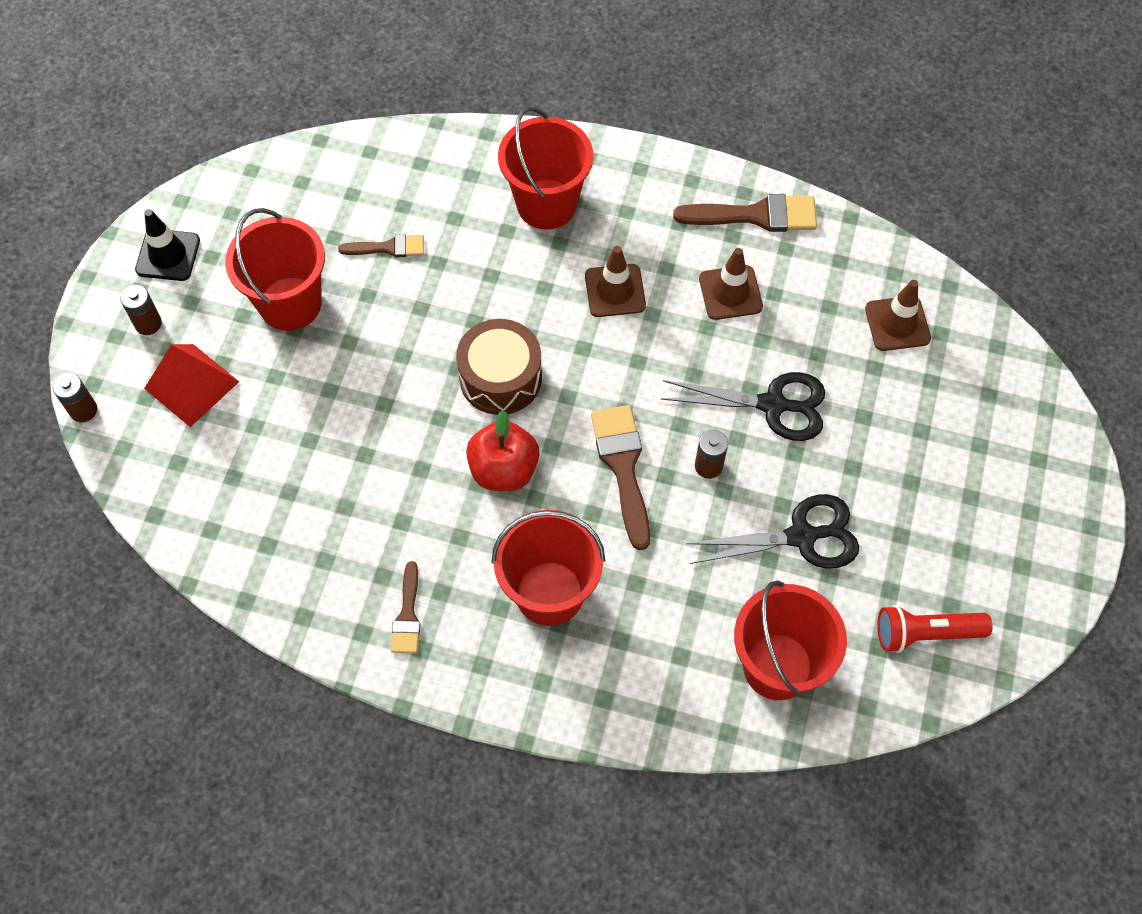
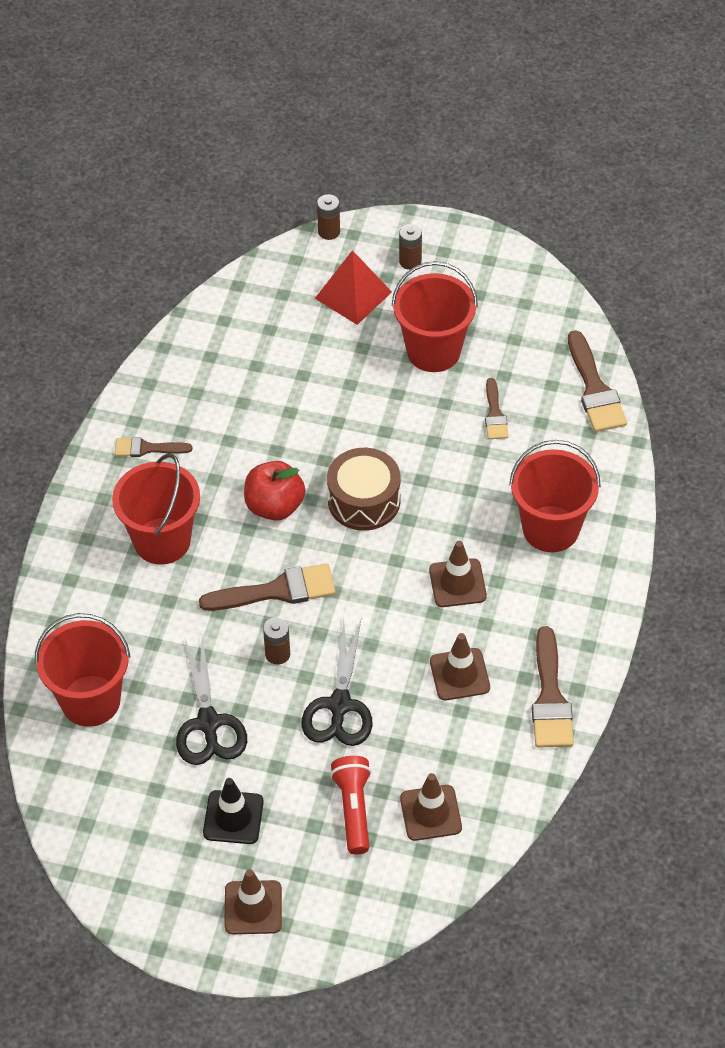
camera: 90 degrees right, 10 degrees down
black traffic cone [135,209,200,281] -> black traffic cone moved to [203,778,264,844]
red flashlight [877,605,993,653] -> red flashlight moved to [330,756,371,855]
none -> brown traffic cone [224,869,282,934]
none -> brown brush [568,330,627,432]

